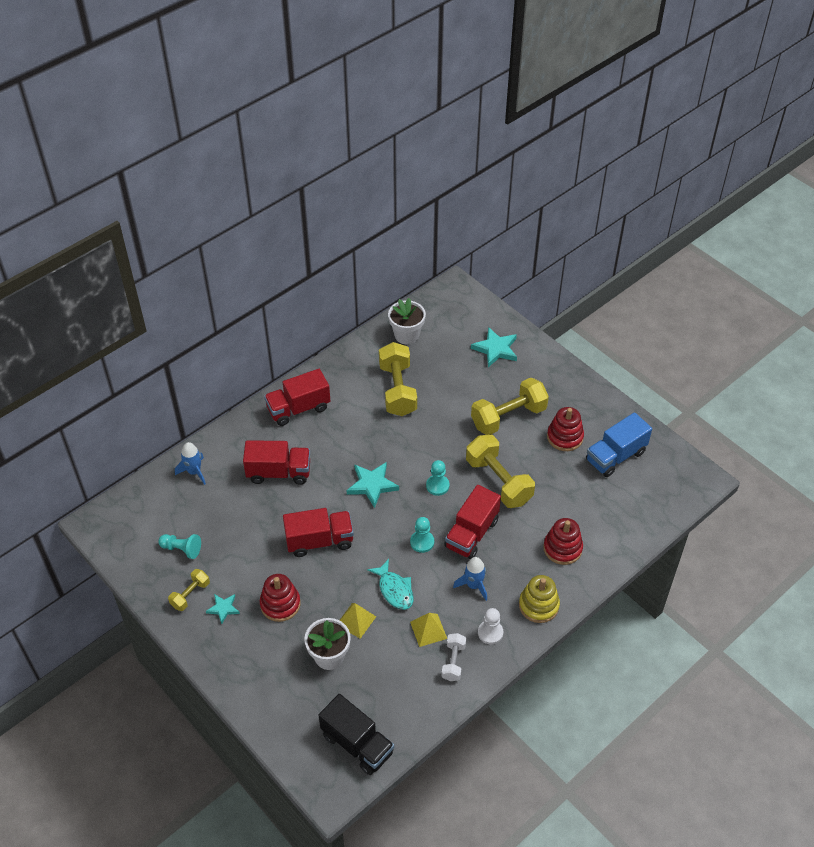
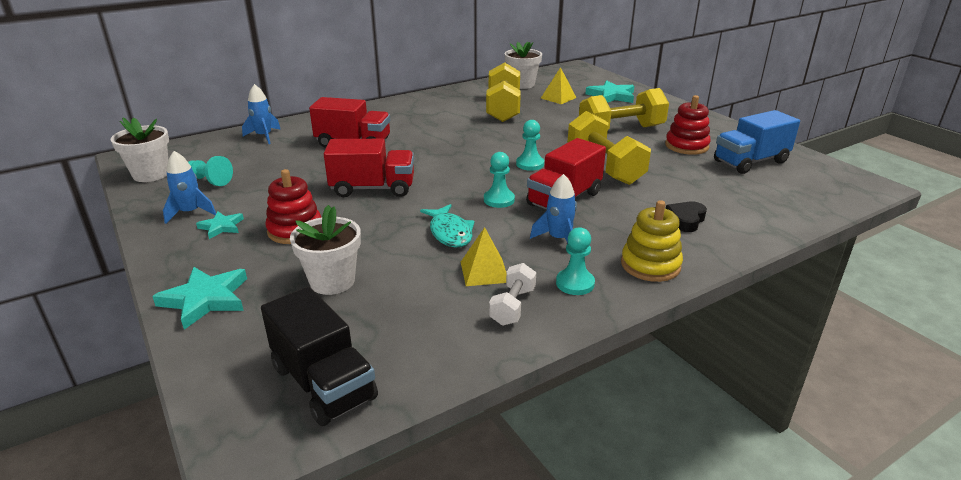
camera: 10 degrees right, 20 degrees down
yellow dumbbell [168,569,210,611] -> blue rocket [163,151,216,224]
red truck [264,369,330,426] -> none
yellow pyramid [339,603,376,639] -> yellow pyramid moved to [541,67,576,104]
turquoise star [347,462,399,508] -> turquoise star moved to [152,267,247,330]
white pawn [478,608,503,645] -> turquoise pawn [556,227,595,295]
red stacking toy [543,518,583,565] -> black heart [666,202,707,232]
none -> white flower pot [110,118,169,182]

